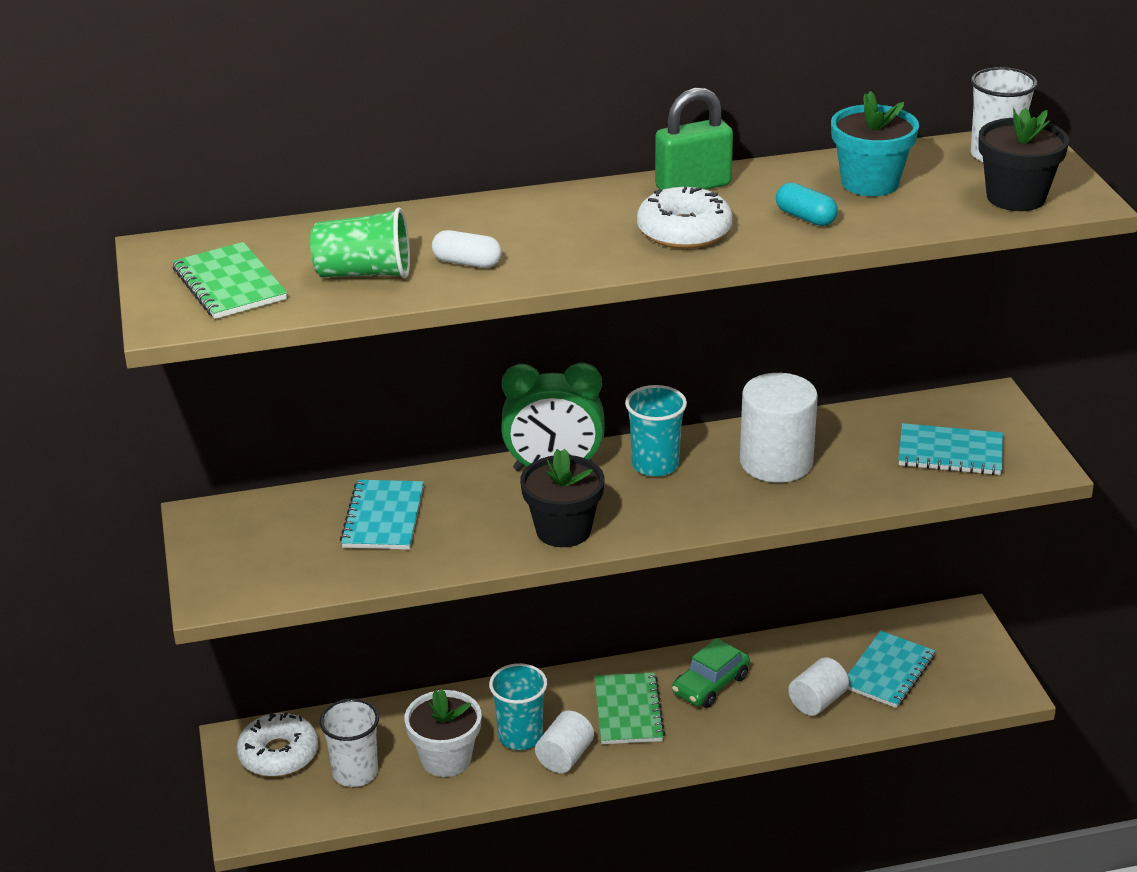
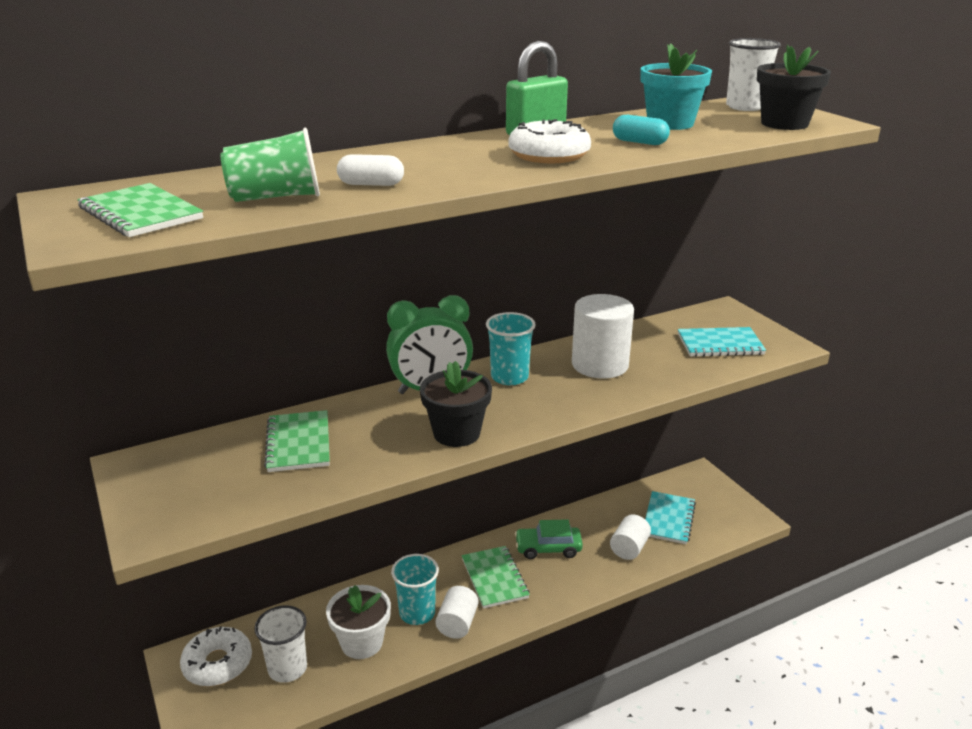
camera: 15 degrees left, 5 degrees down
turquoise notebook [340,480,424,550] -> green notebook [264,410,330,472]
green car [672,638,750,708] -> green car turned 60 degrees clockwise [515,519,583,559]

